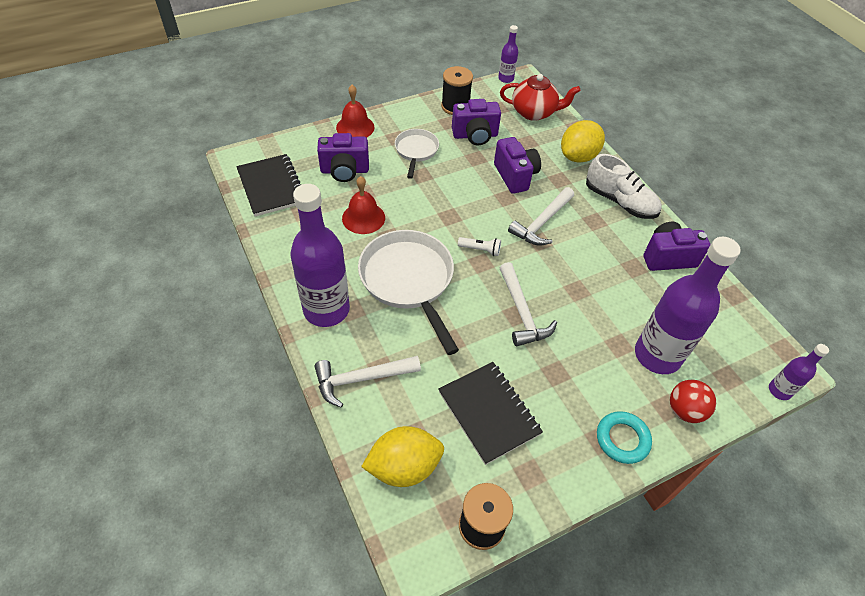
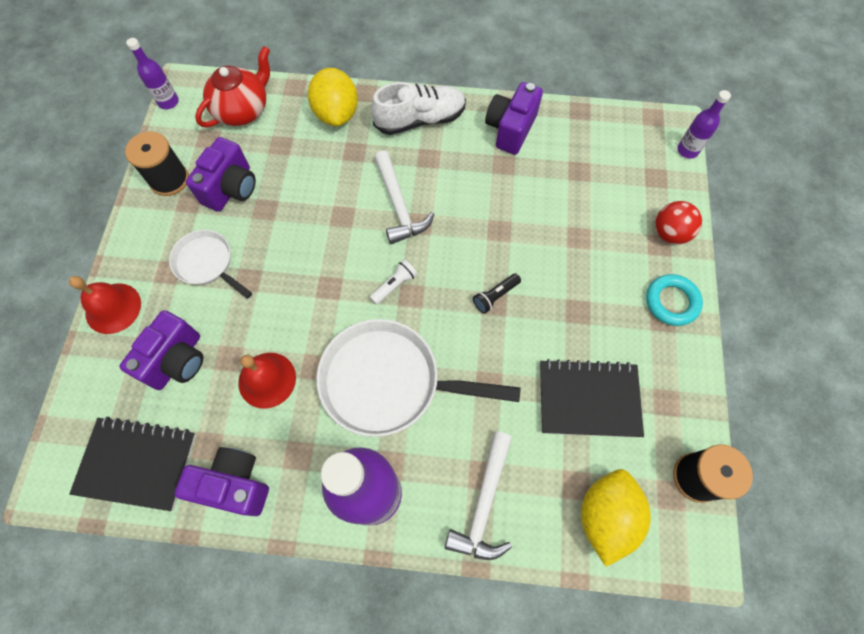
camera: 55 degrees left, 15 degrees up
purple camera [494,137,541,194] -> purple camera moved to [174,447,269,516]
white hammer [500,262,557,346] -> black flashlight [473,273,521,314]
purple bottle [635,237,741,374] -> none

